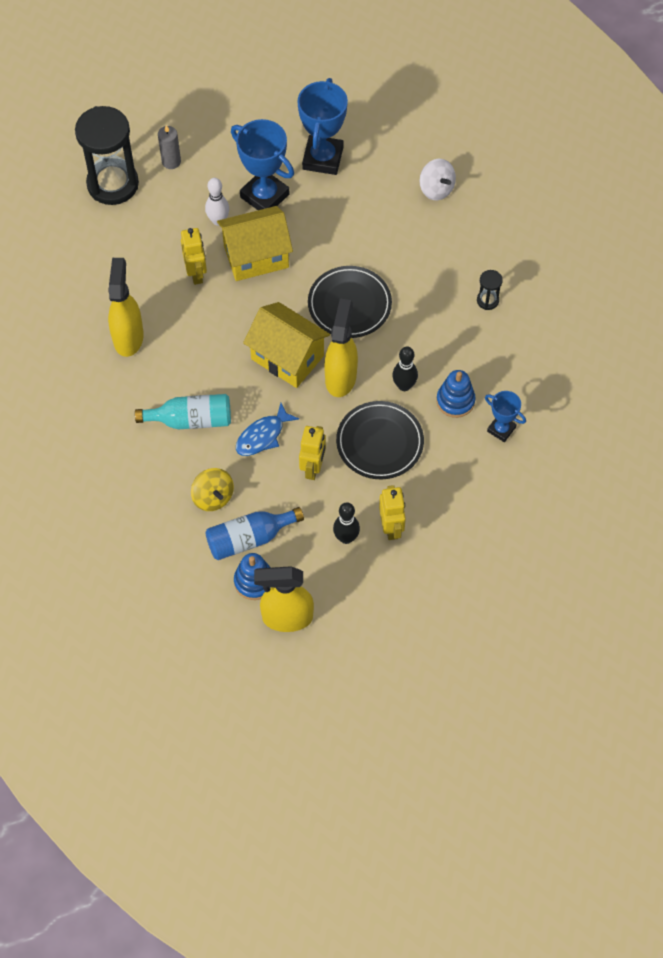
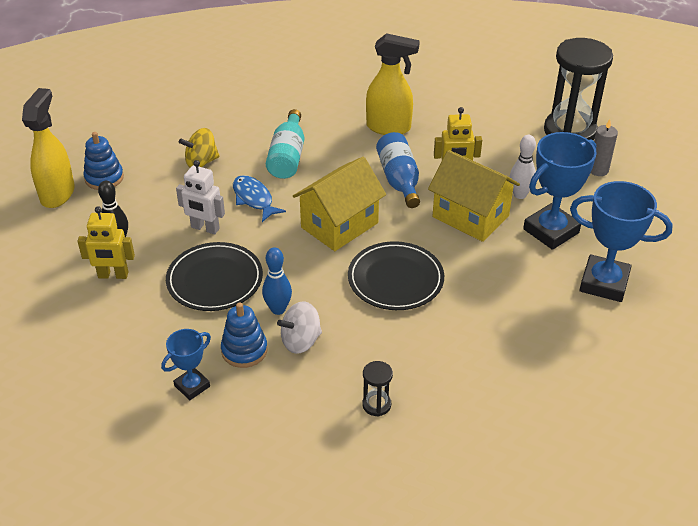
camera: 100 degrees right, 20 degrees down
blue bottle [205,507,304,560] -> blue bottle moved to [376,132,420,208]
yellow house [217,206,293,281] -> yellow house turned 45 degrees counterclockwise [428,150,520,242]
yellow robot [299,426,326,480] -> white robot [176,160,225,234]
yellow spray bottle [324,299,358,397] -> none
black bowling pin [392,347,418,391] -> blue bowling pin [262,247,292,315]
white spinning top [419,159,456,200] -> white spinning top moved to [277,301,322,354]

